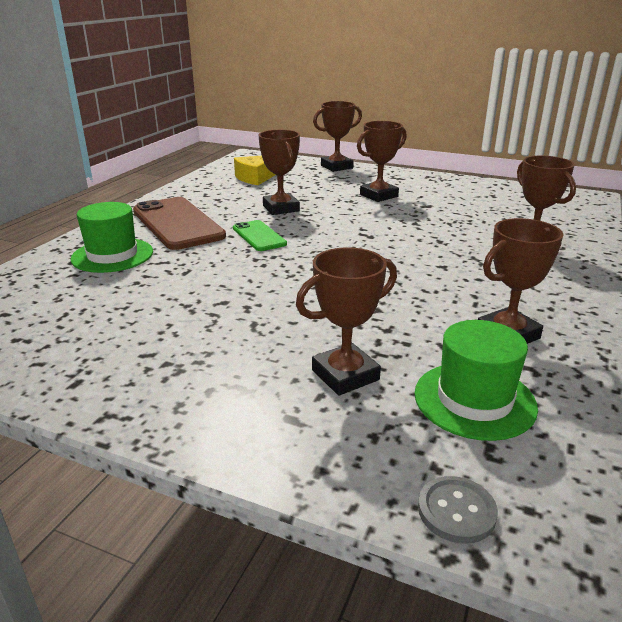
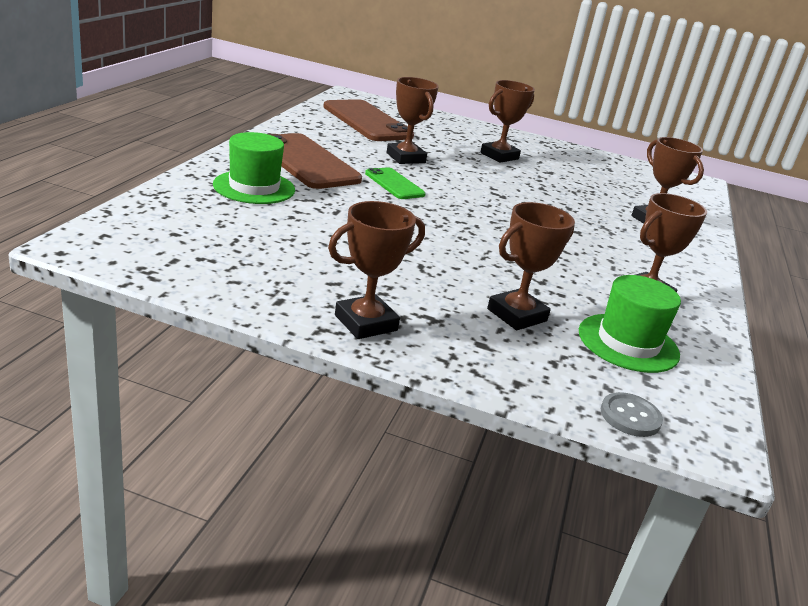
camera: 10 degrees left, 0 degrees up
yellow cheese [234,156,275,185] -> brown phone [323,99,414,141]
brown trophy [313,101,362,172] -> brown trophy moved to [328,201,425,339]

